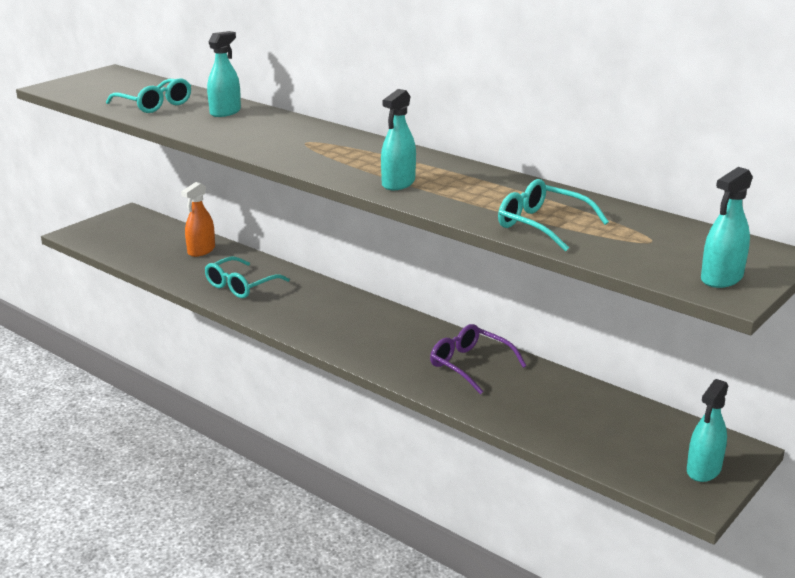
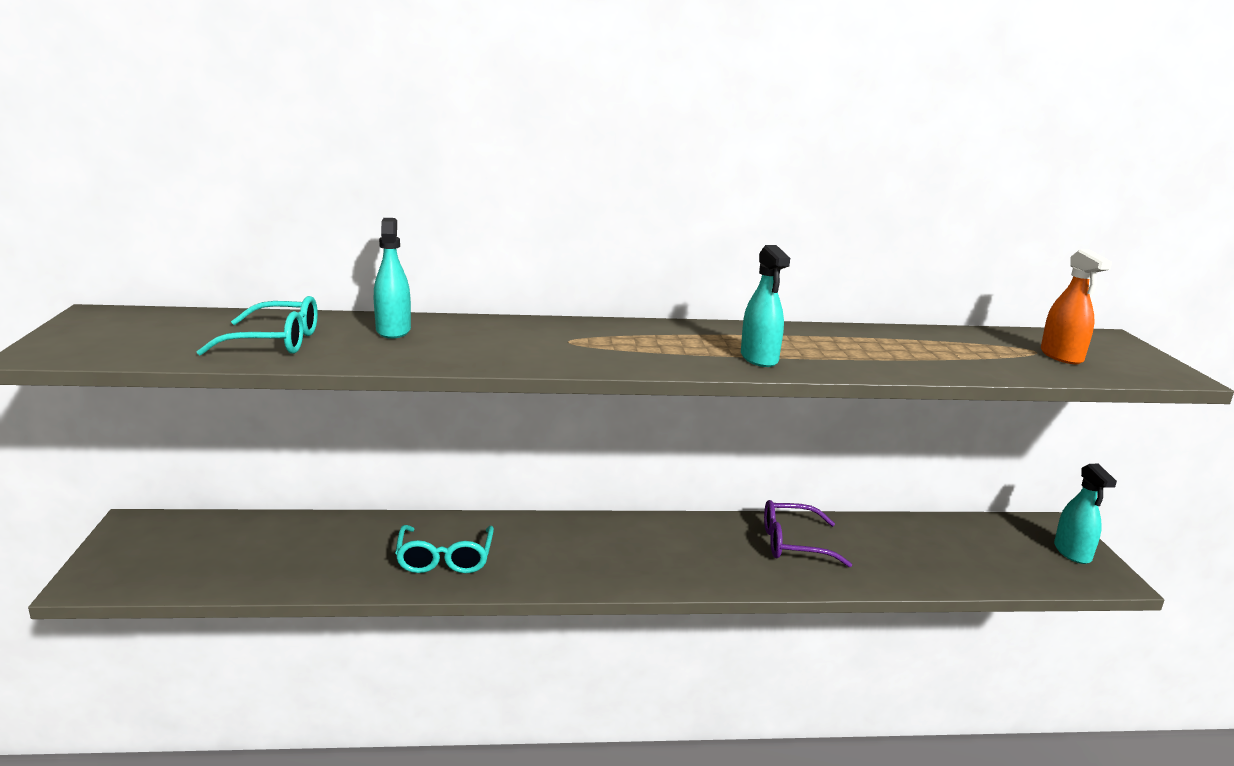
camera: 45 degrees left, 5 degrees down
orange spray bottle [181,182,215,257] -> orange spray bottle moved to [1041,249,1112,364]
turquoise glasses [498,179,609,252] -> none
turquoise spray bottle [701,167,753,288] -> none

